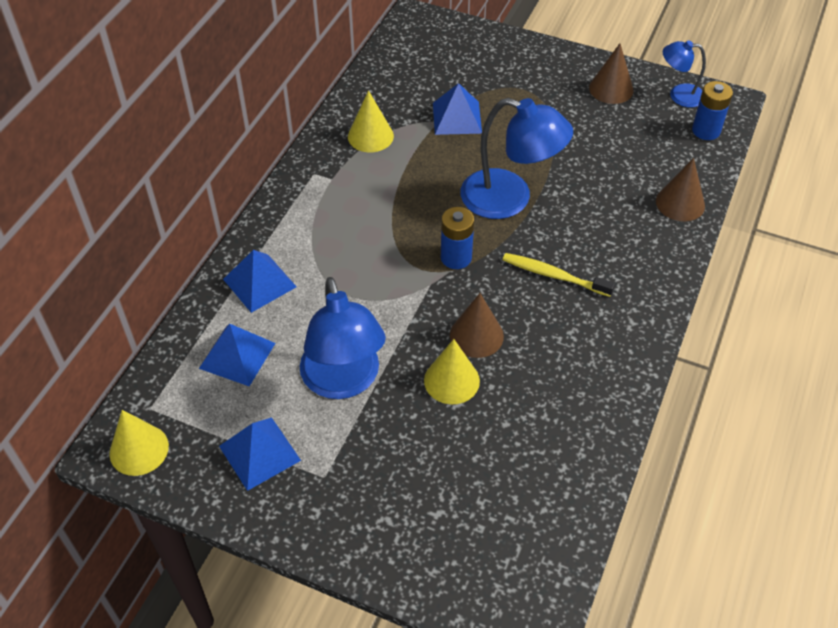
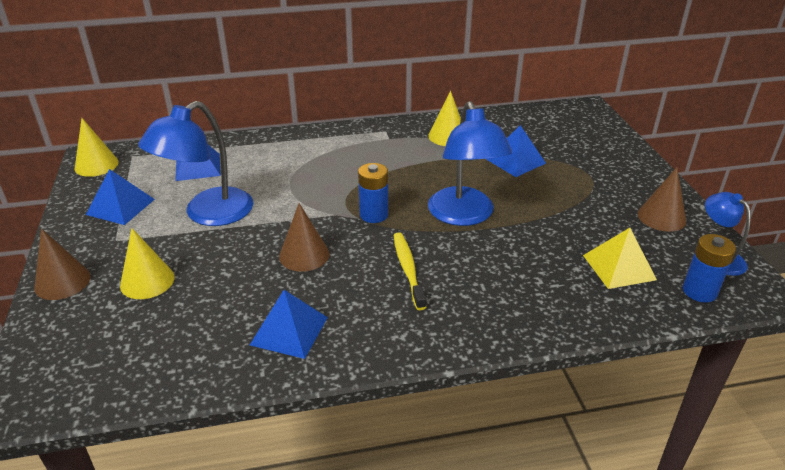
camera: 55 degrees right, 15 degrees down
blue pyramid [223,250,297,313] -> blue pyramid moved to [250,290,328,359]
yellow cone [424,339,480,404] -> yellow cone moved to [120,228,175,299]
brown cone [656,158,705,221] -> brown cone moved to [34,229,91,300]
none -> yellow pyramid [583,228,657,289]

